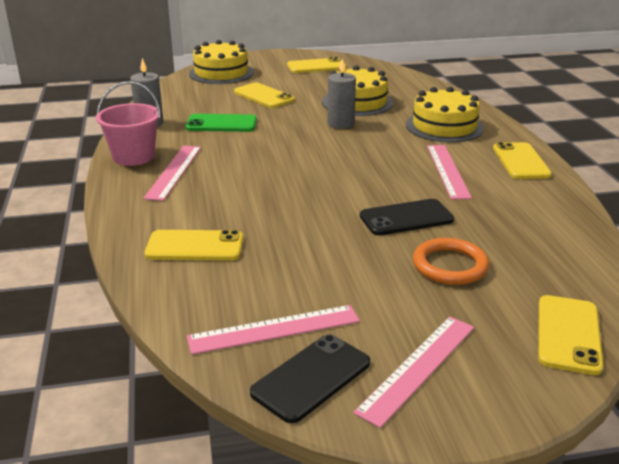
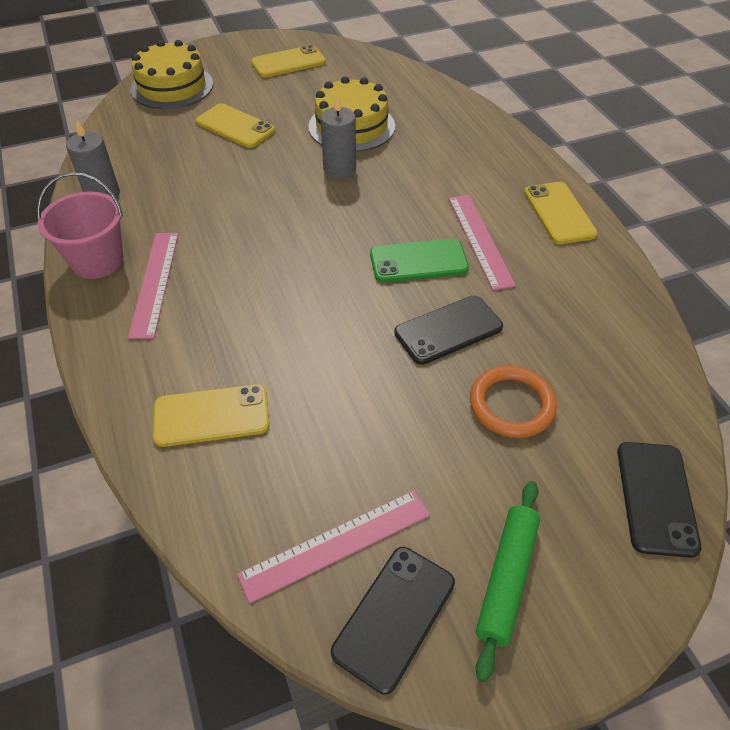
camera: 10 degrees left, 20 degrees up
green phone [185,114,257,132] -> green phone moved to [370,239,469,282]
pink ruler [353,317,474,428] -> green rolling pin [475,481,540,682]
yellow cake [406,87,484,142] -> none
yellow phone [538,295,604,375] -> black phone [617,442,702,558]

